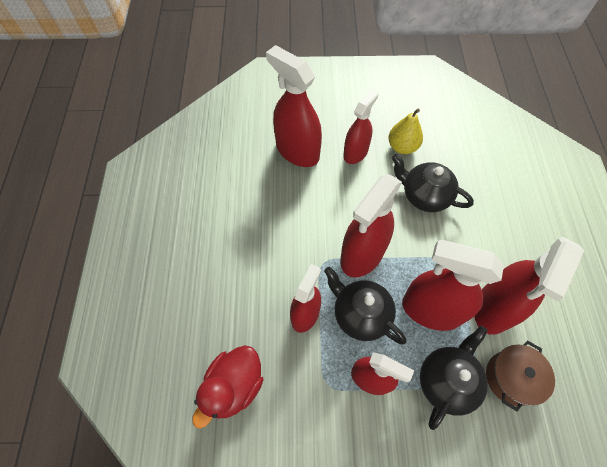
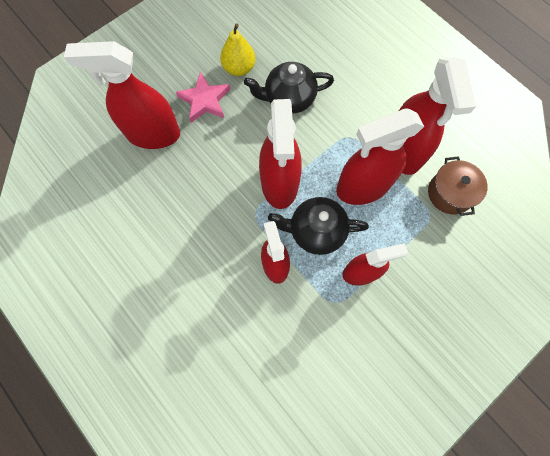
camera: 40 degrees left, 10 degrees up
red duck [192,345,263,429] -> none
red spray bottle [343,89,378,164] -> pink star [176,72,230,123]
black teapot [420,325,488,430] -> none

